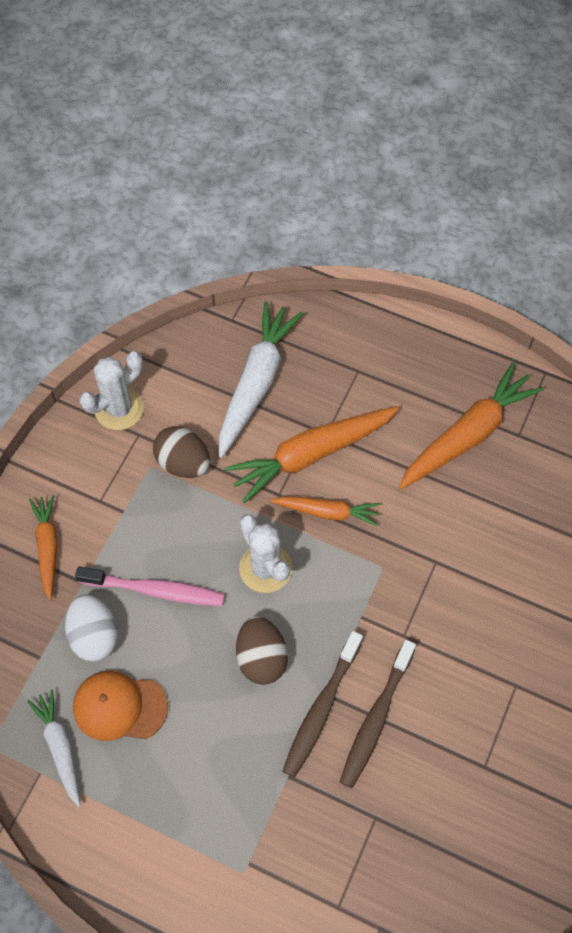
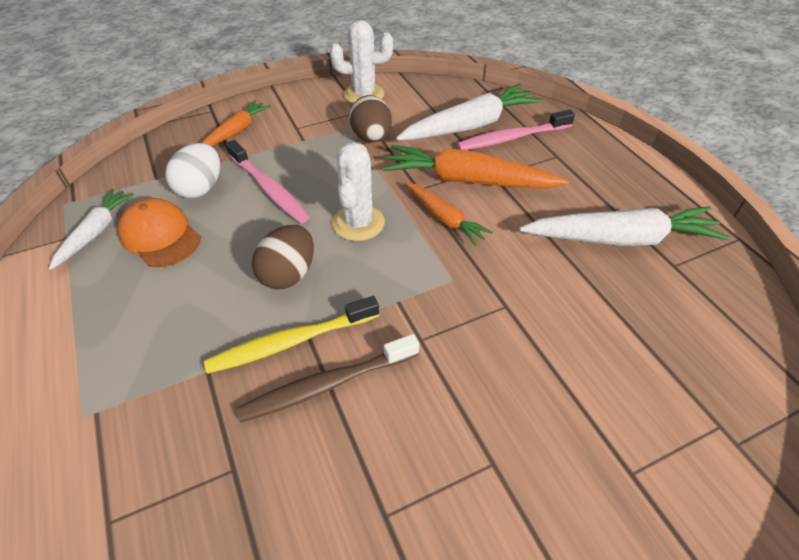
camera: 40 degrees right, 15 degrees down
brown toothbrush [282,631,363,778] -> yellow toothbrush [204,296,379,374]
orange carrot [399,362,544,489] -> white carrot [519,206,729,246]
none -> pink toothbrush [457,110,575,150]

